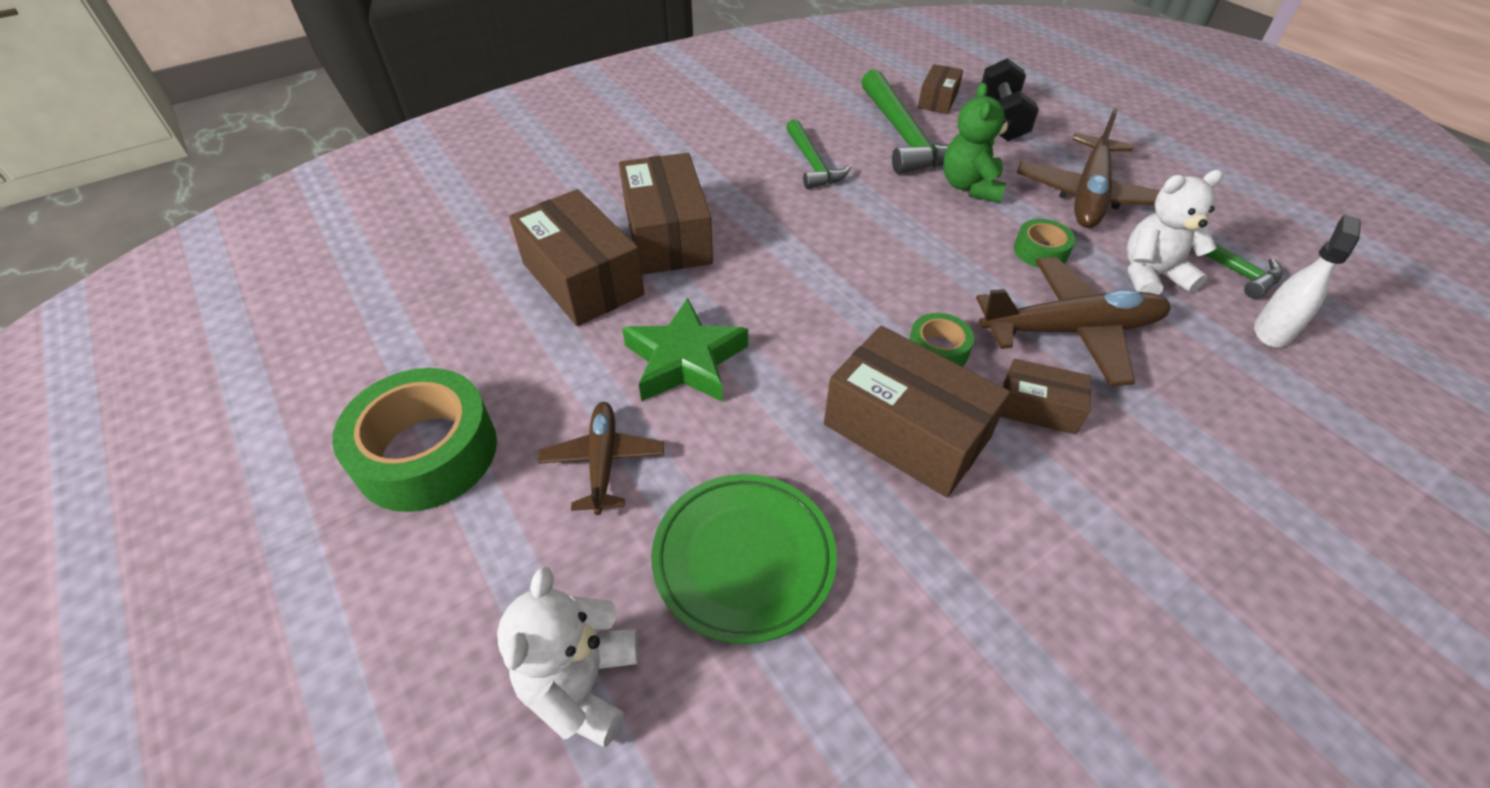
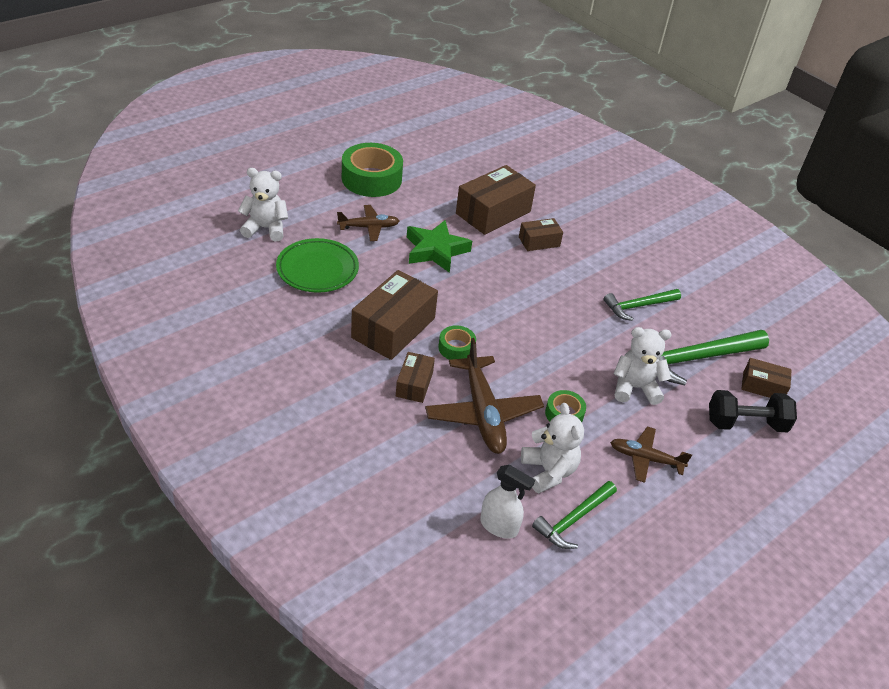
camera: 80 degrees right, 5 degrees down
brown box [619,153,713,275] -> brown box [519,218,563,251], size x0.54
green teddy bear [943,83,1013,203] -> white teddy bear [614,327,672,405]
brown plane [1017,108,1160,228] -> brown plane [610,426,692,483], size x0.59

